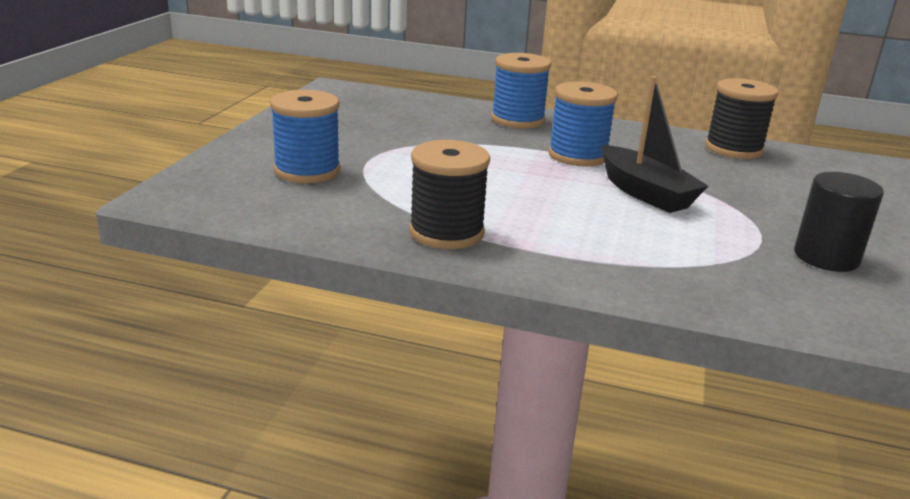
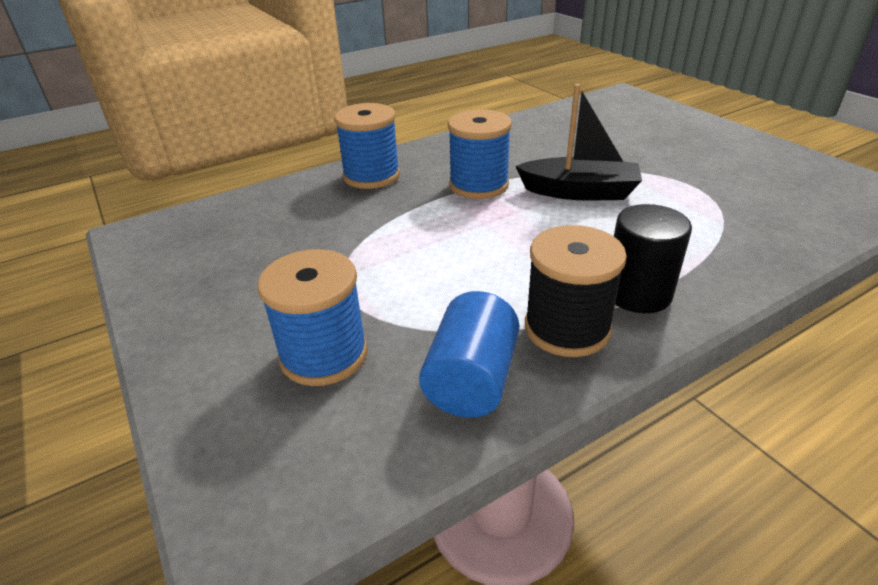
camera: 45 degrees left, 10 degrees up
black spool [705,78,779,159] -> none
black cylinder [794,172,884,272] -> black cylinder moved to [614,204,692,313]
none -> blue cylinder [419,291,519,418]

